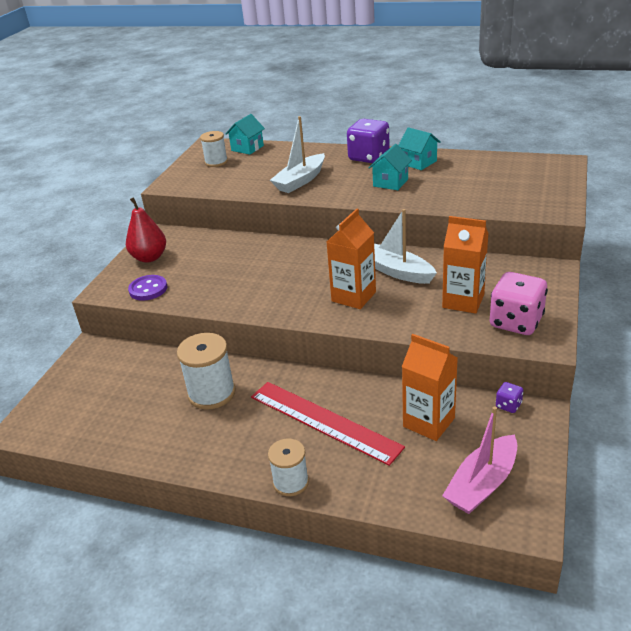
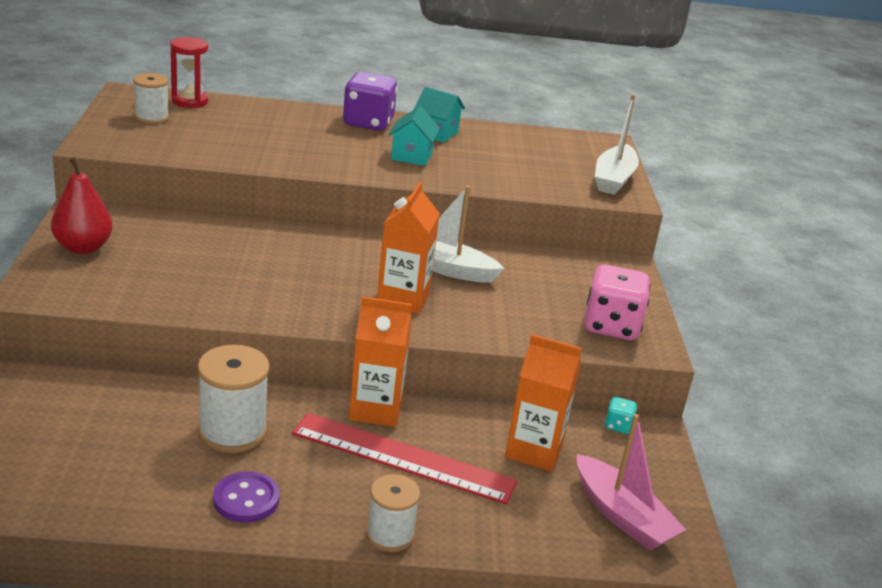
camera: 25 degrees left, 5 degrees down
purple button [128,275,167,301] -> purple button moved to [213,471,279,523]
turquoise house [225,114,265,155] -> red hourglass [170,37,208,108]
white boat [270,116,325,193] -> white boat moved to [595,95,639,195]
orange carton [442,216,489,314] -> orange carton moved to [349,296,412,427]
pink boat [442,406,517,514] -> pink boat turned 60 degrees counterclockwise [577,414,686,550]
purple dice [496,382,523,413] -> turquoise dice [605,397,637,434]

